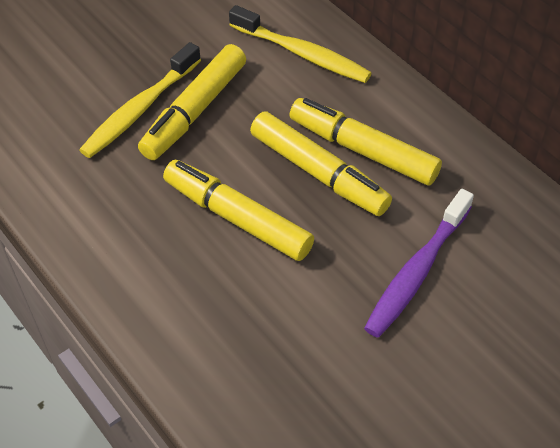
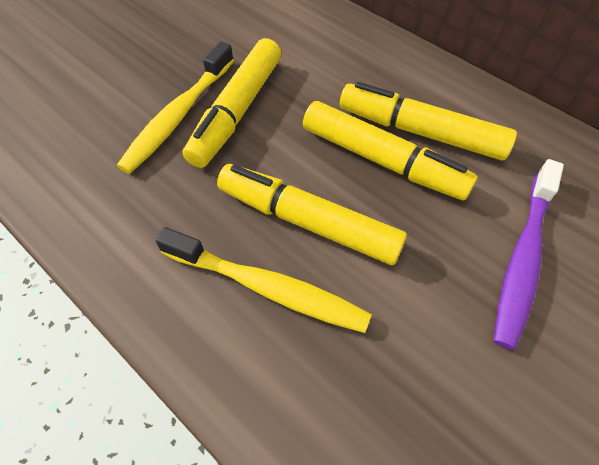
camera: 10 degrees left, 5 degrees up
yellow toothbrush [229,5,372,83] -> yellow toothbrush moved to [155,227,372,333]

